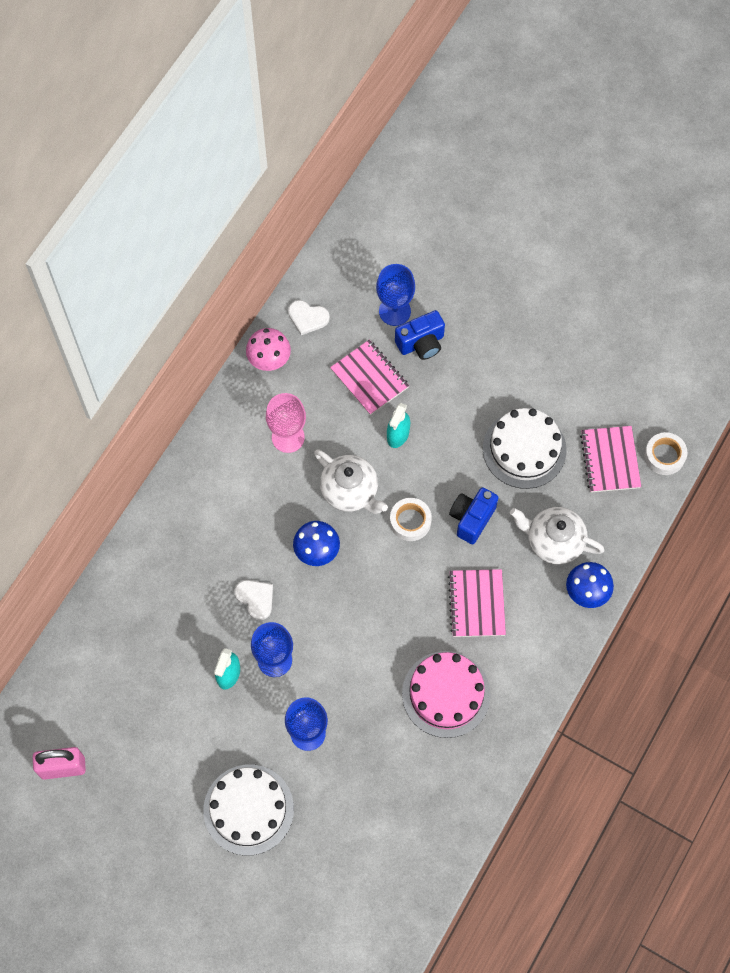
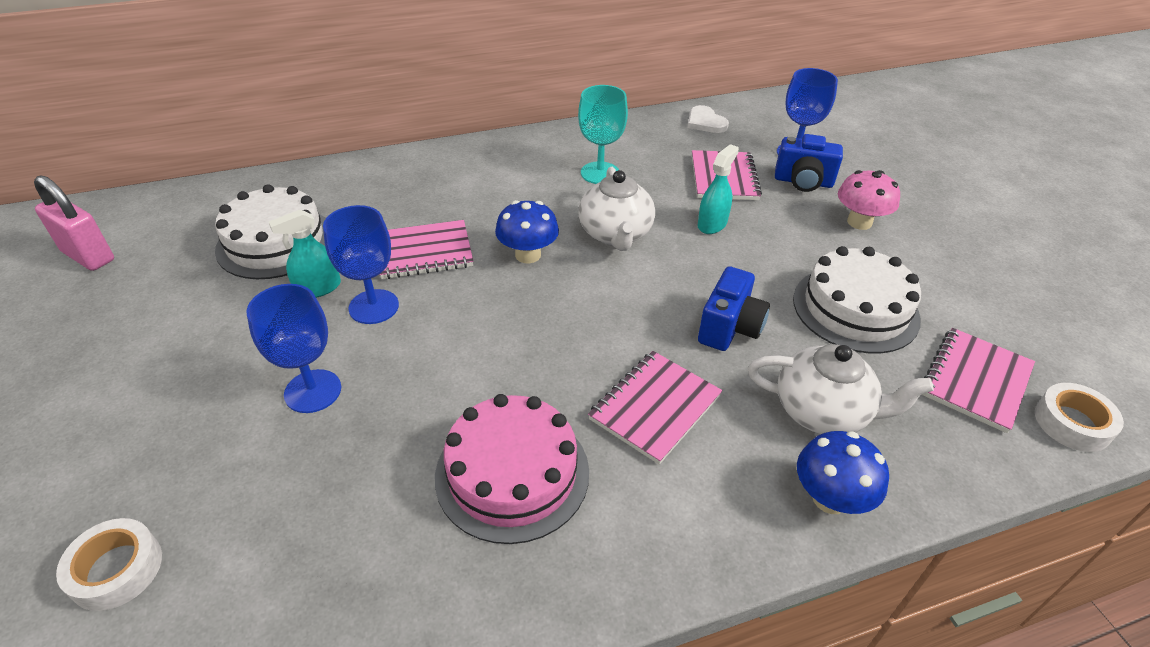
camera: 40 degrees right, 25 degrees down
white cake [203,764,294,856] -> white cake moved to [215,184,326,279]
white heart [235,580,273,620] -> pink notebook [379,220,473,279]
pink mushroom [246,328,291,371] -> pink mushroom moved to [838,170,900,230]
pink goblet [266,393,306,453] -> turquoise goblet [578,85,628,184]
turquoise spray bottle [387,403,410,448] -> turquoise spray bottle turned 150 degrees clockwise [698,144,739,234]
white tape [390,498,432,541] -> white tape moved to [56,518,162,611]
blue camera [449,487,499,544] -> blue camera turned 135 degrees clockwise [698,266,770,351]
white teapot [510,507,605,564] -> white teapot turned 135 degrees clockwise [748,344,934,434]

